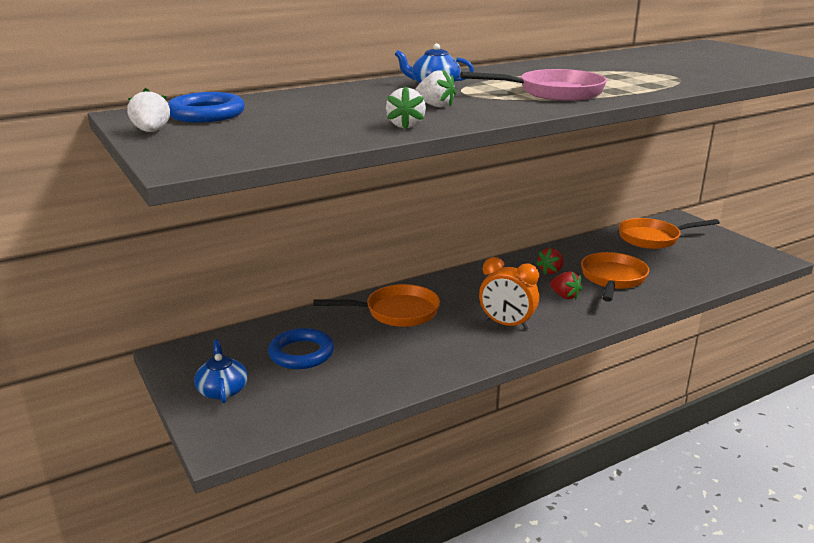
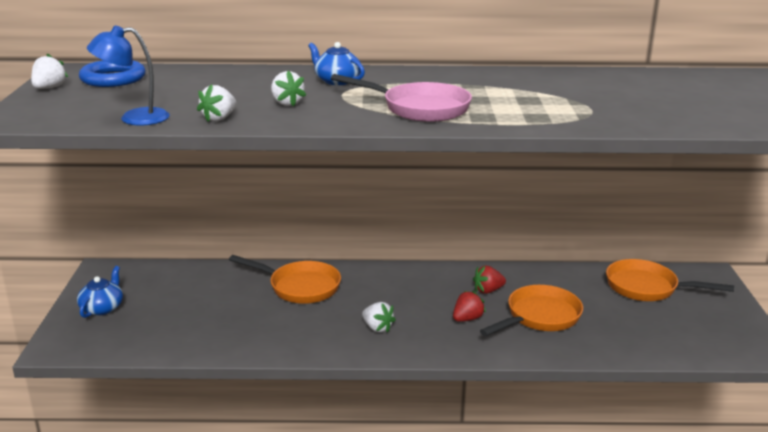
camera: 30 degrees right, 0 degrees up
blue ring [268,328,334,369] -> none
orange clock [479,257,539,330] -> white strawberry [362,302,396,333]
red strawberry [550,271,583,300] -> red strawberry turned 120 degrees counterclockwise [453,291,486,322]
none -> blue lamp [87,26,170,125]

